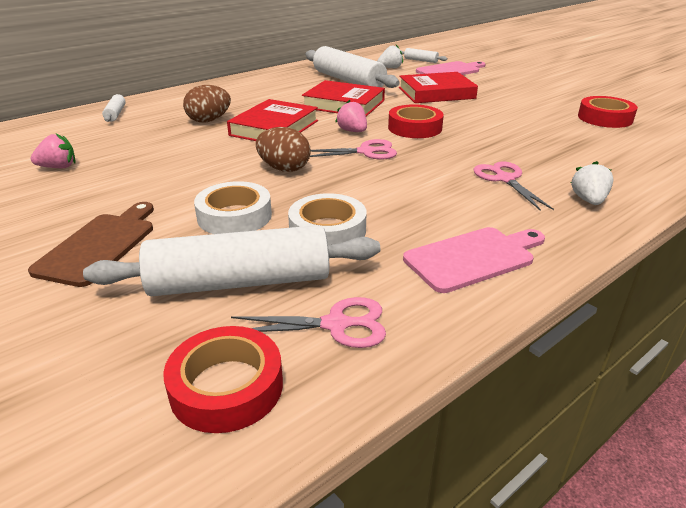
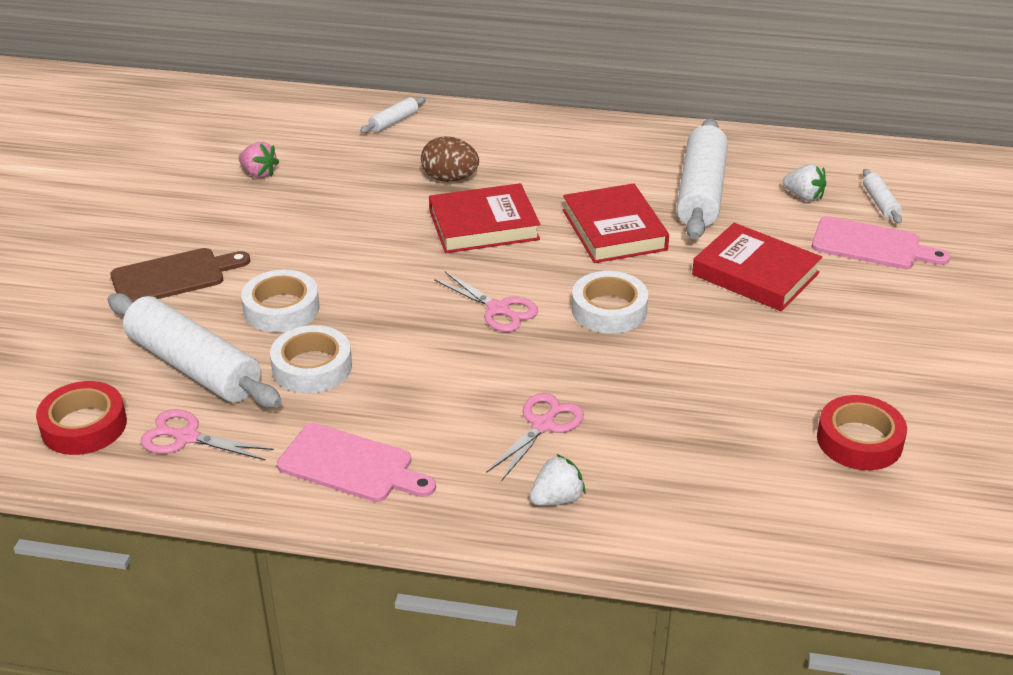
camera: 50 degrees right, 5 degrees up
pink scissors [231,297,386,348] -> pink scissors turned 150 degrees clockwise [141,409,274,460]
brown egg [256,127,310,172] -> none
pink strawberry [335,100,367,132] -> none
red tape [388,104,444,138] -> white tape [572,271,648,334]

